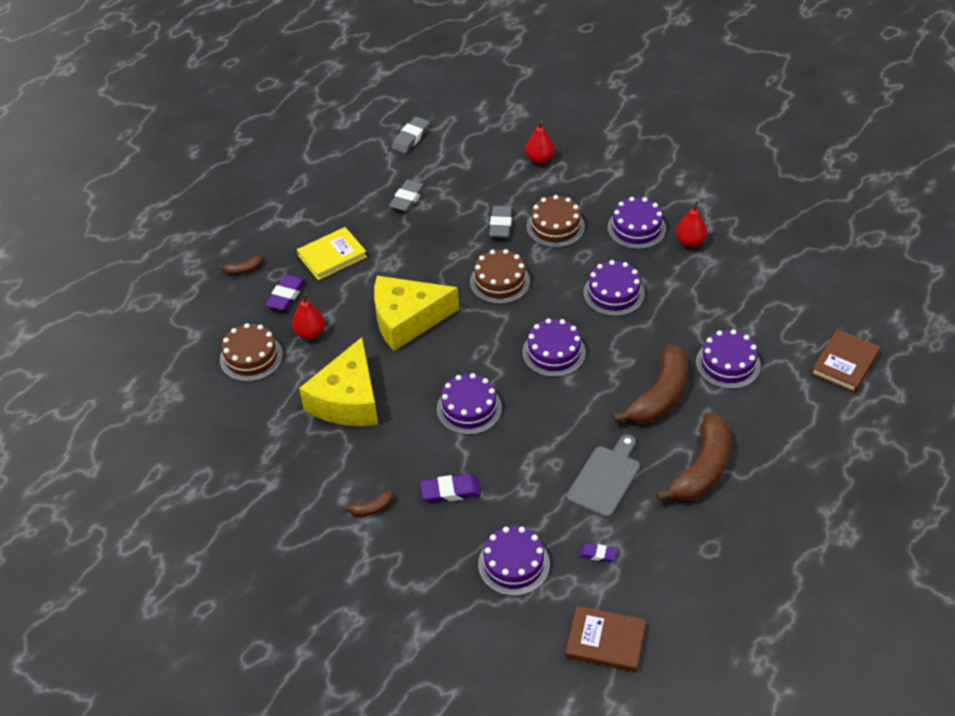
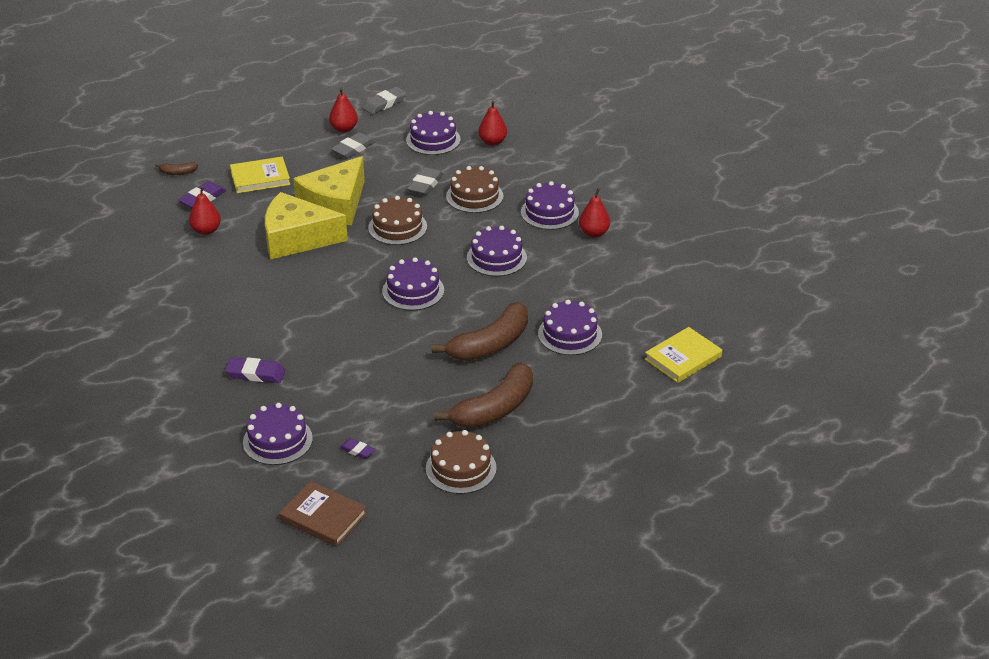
camera: 15 degrees right, 10 degrees down
brown cake [220,323,283,382] -> brown cake moved to [426,430,497,494]
yellow cheese [299,337,378,426] -> yellow cheese moved to [293,156,365,225]
brown banana [343,490,394,517] -> none
purple cake [437,373,502,435] -> purple cake moved to [406,111,461,155]
grey cutting board [567,434,640,518] -> none
brown book [811,329,880,393] -> yellow book [645,327,722,383]
none -> red pear [329,88,358,133]

